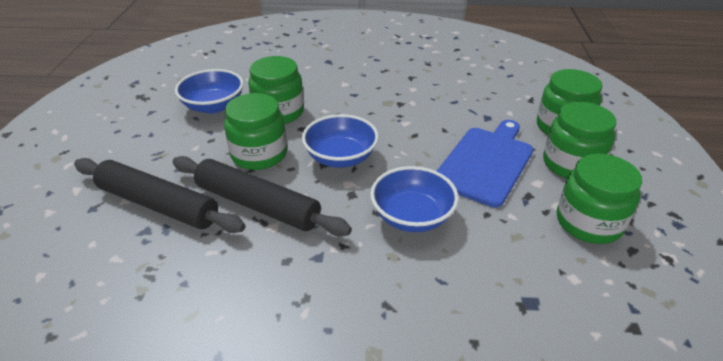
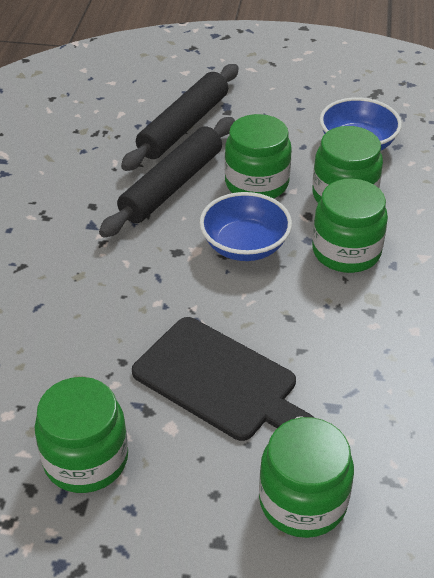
camera: 95 degrees right, 5 degrees up
blue bowl [370,166,459,232] -> none
blue cutting board [437,120,533,208] -> black cutting board [132,317,314,441]
green jar [543,102,616,179] -> green jar moved to [312,178,388,273]

